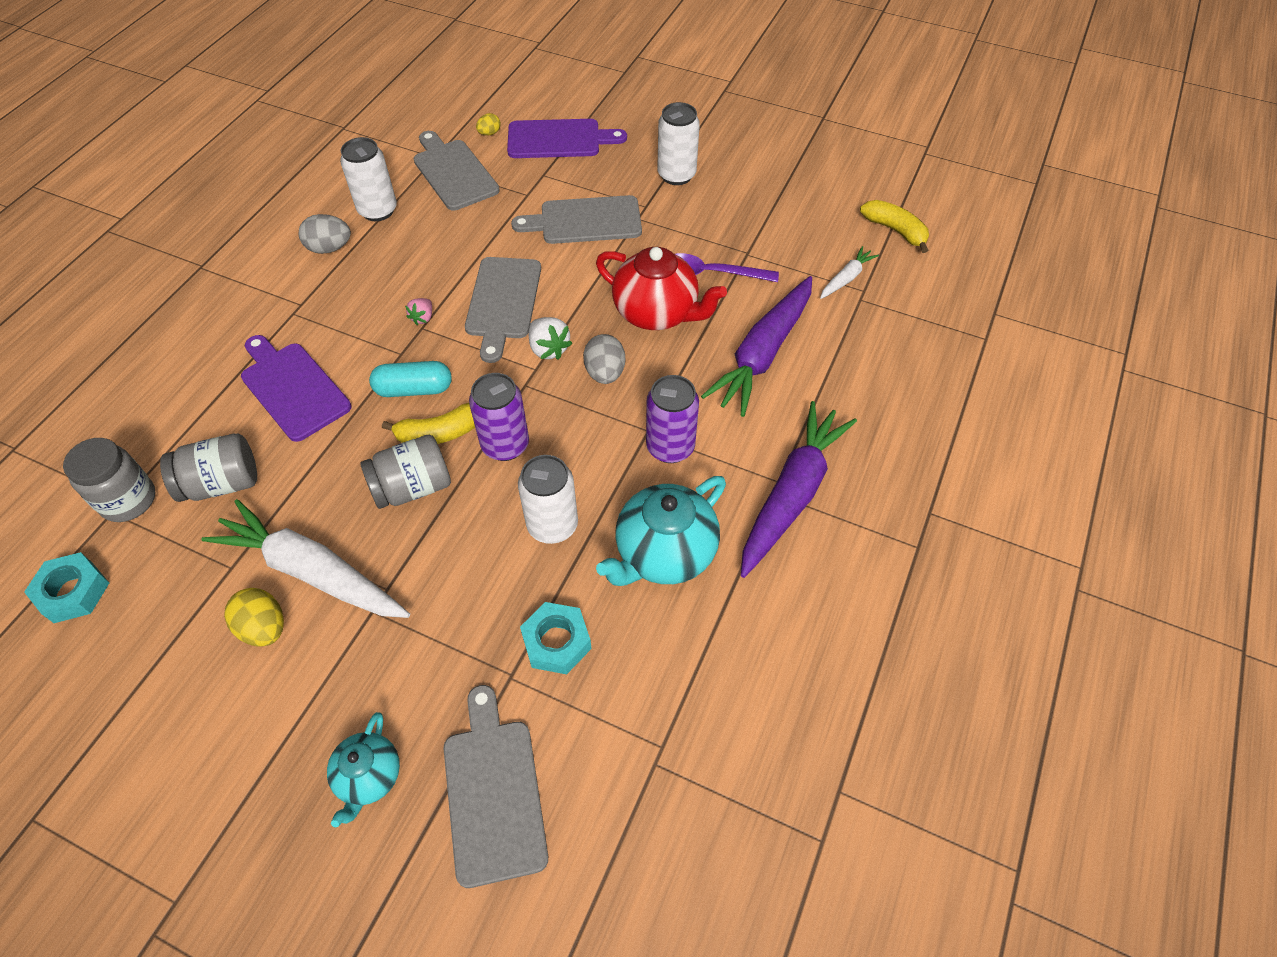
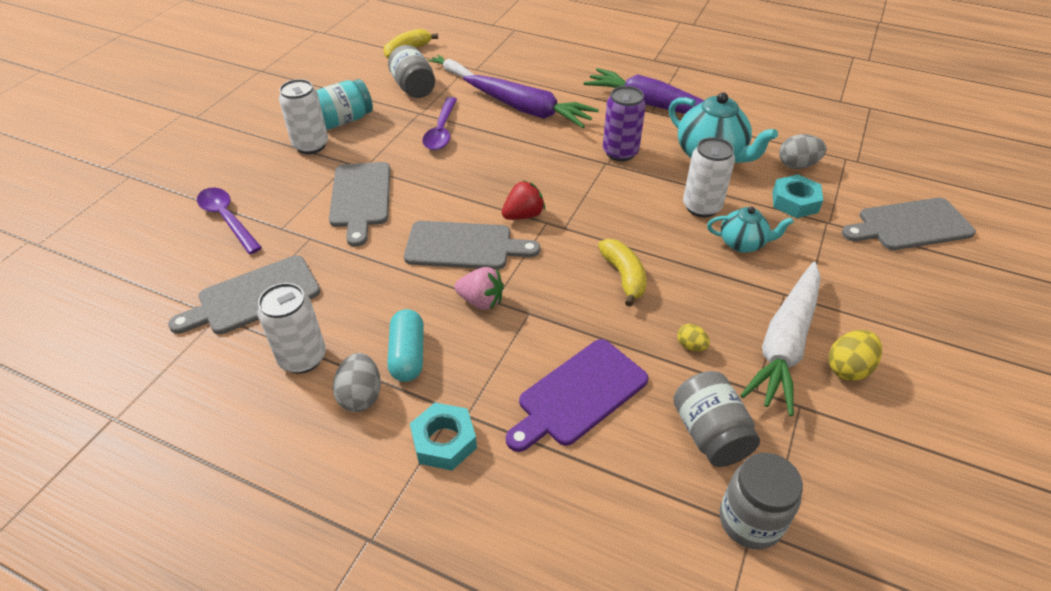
camera: 90 degrees left, 10 degrees down
turquoise nut [24,552,109,623] -> turquoise nut moved to [410,402,477,471]
turquoise teapot [327,712,400,827] -> turquoise teapot moved to [707,207,794,253]
grey jar [360,435,451,509] -> grey jar moved to [388,45,435,98]
turquoise capsule [369,361,452,397] -> turquoise capsule moved to [387,309,424,382]
pink strawberry [405,298,432,325] -> pink strawberry [454,267,504,310], size x1.59
purple can [469,373,529,461] -> none
yellow egg [476,113,501,135] -> yellow egg moved to [677,324,710,351]
purple cutting board [507,119,627,158] -> purple spoon [197,188,262,254]
white strawberry [529,317,572,360] -> red strawberry [502,180,545,220]
grey egg [583,334,625,384] -> grey egg moved to [779,134,827,169]
red teapot [596,247,727,330] -> none
none -> turquoise jar [316,79,373,129]

